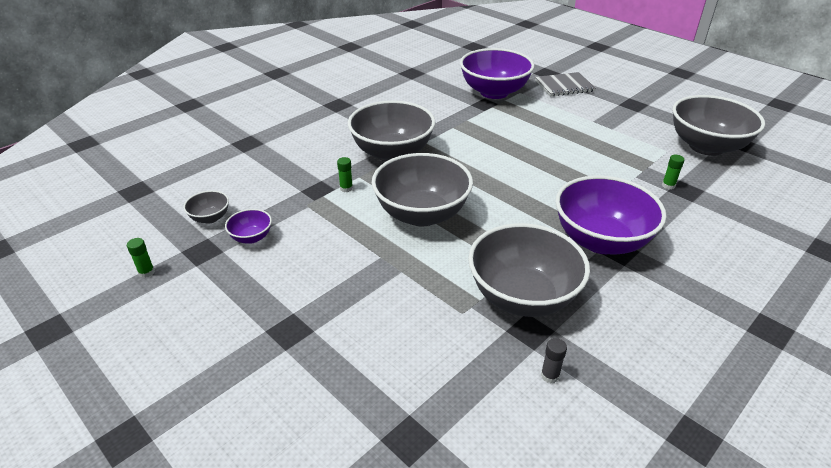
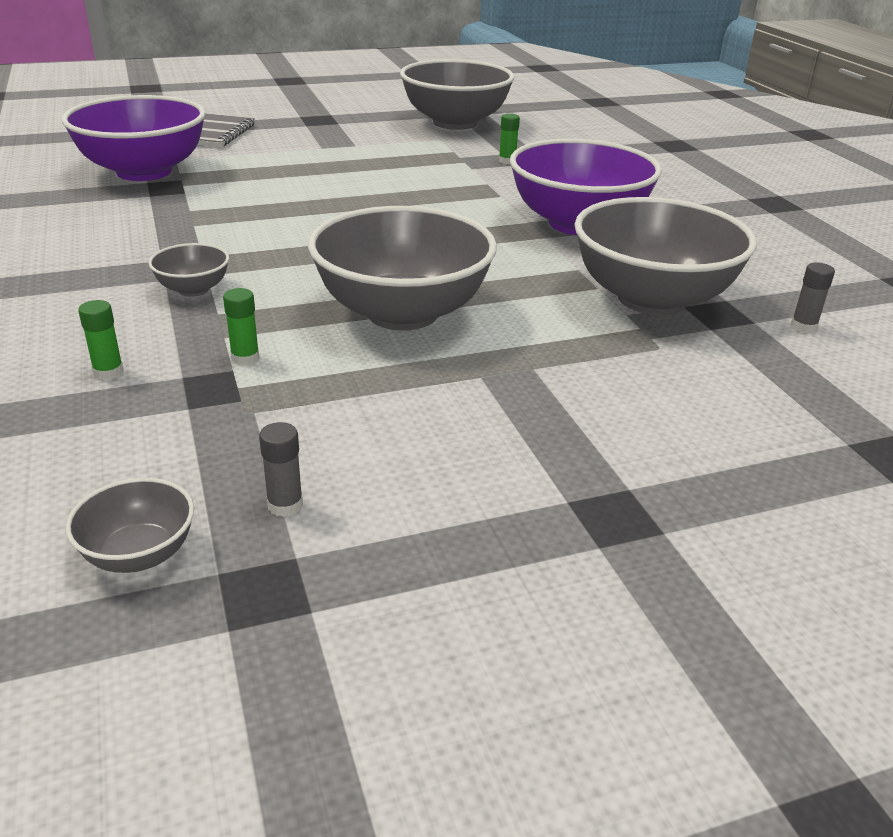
camera: 65 degrees left, 5 degrees down
green glue stick [127,238,155,278] -> green glue stick moved to [78,300,123,380]
purple bowl [225,209,272,244] -> grey glue stick [259,422,303,517]
grey bowl [348,100,435,162] -> grey bowl [148,243,229,297], size x0.44

